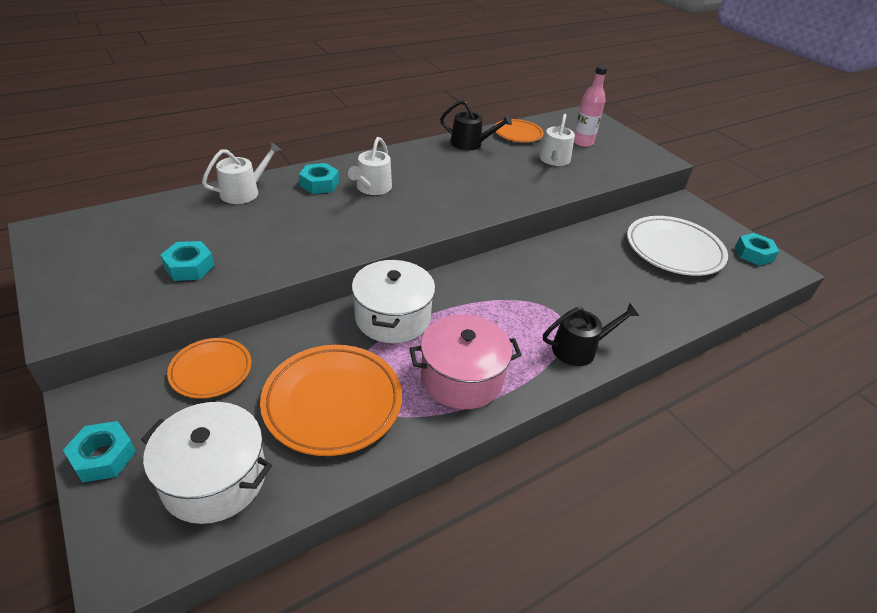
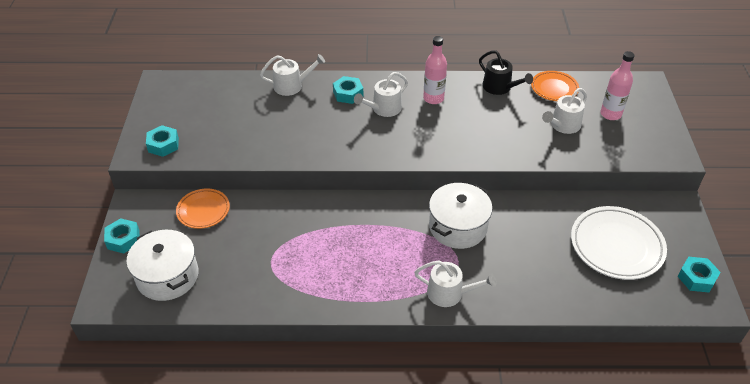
camera: 35 degrees right, 5 degrees up
turquoise nut [160,241,214,281] -> turquoise nut moved to [146,125,179,157]
orange plate [260,345,402,456] -> none
white pot [352,259,435,343] -> white pot moved to [429,183,493,249]
pink pot [409,314,522,409] -> none
black watering can [543,303,639,366] -> white watering can [414,261,497,307]
none -> pink bottle [423,36,447,104]

